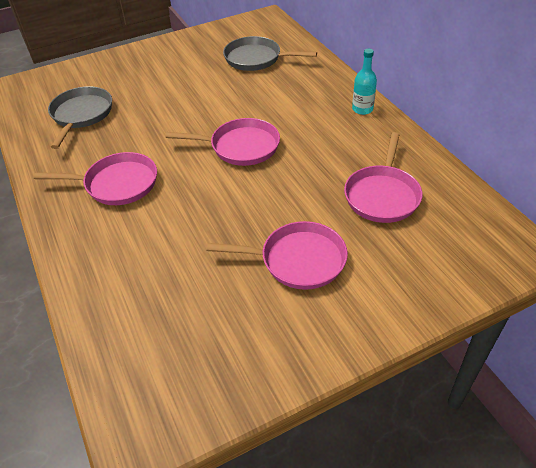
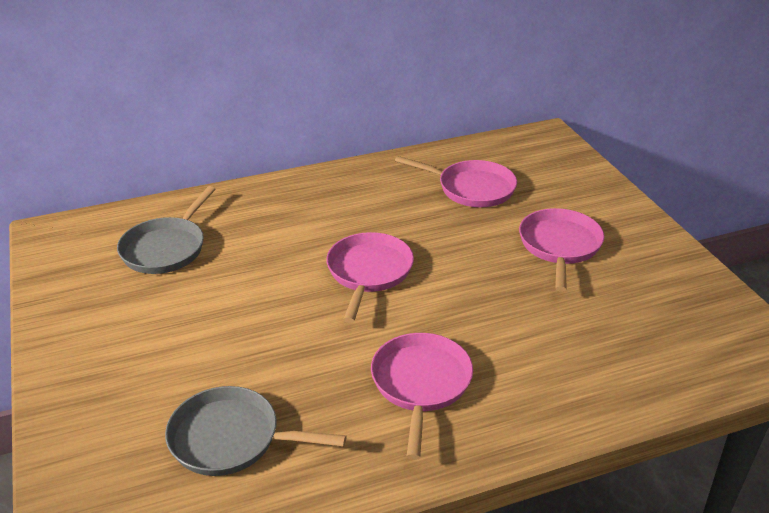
camera: 85 degrees left, 10 degrees down
turquoise bottle [352,49,377,115] -> none

